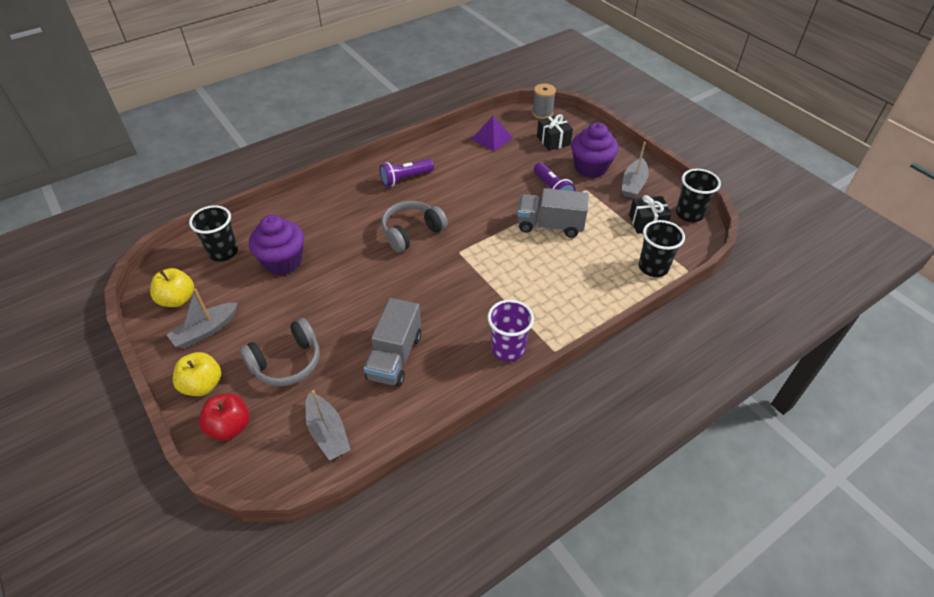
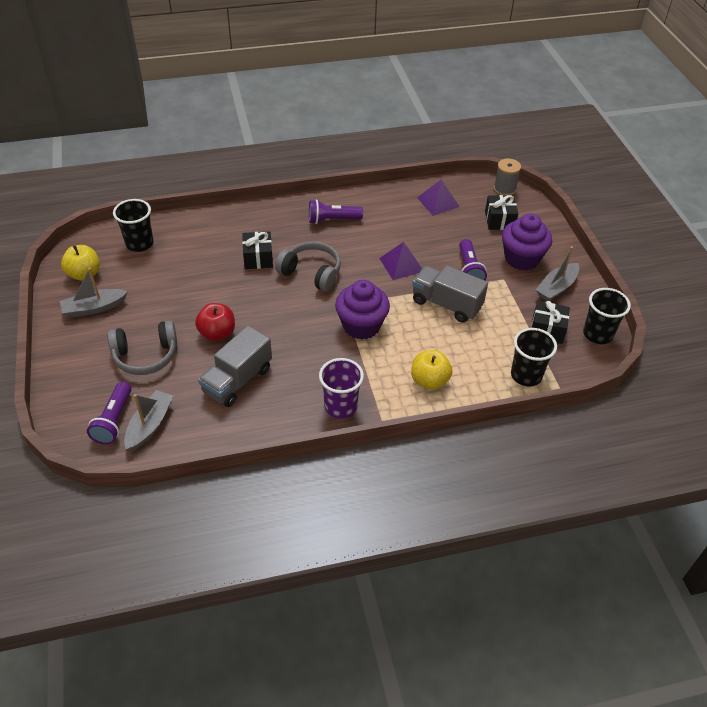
camera: 20 degrees right, 0 degrees up
yellow apple [173,352,221,396] -> yellow apple moved to [411,350,452,390]
red apple [199,393,249,441] -> red apple moved to [195,303,235,341]
purple cupcake [249,215,304,275] -> purple cupcake moved to [335,280,390,340]
grey boat [305,390,350,461] -> grey boat turned 150 degrees counterclockwise [124,390,173,451]
grey headphones [381,201,448,252] -> grey headphones turned 45 degrees clockwise [275,241,341,292]
none -> purple flashlight [87,382,131,445]
none -> black gift [242,231,273,269]
none -> purple pyramid [379,242,422,280]

